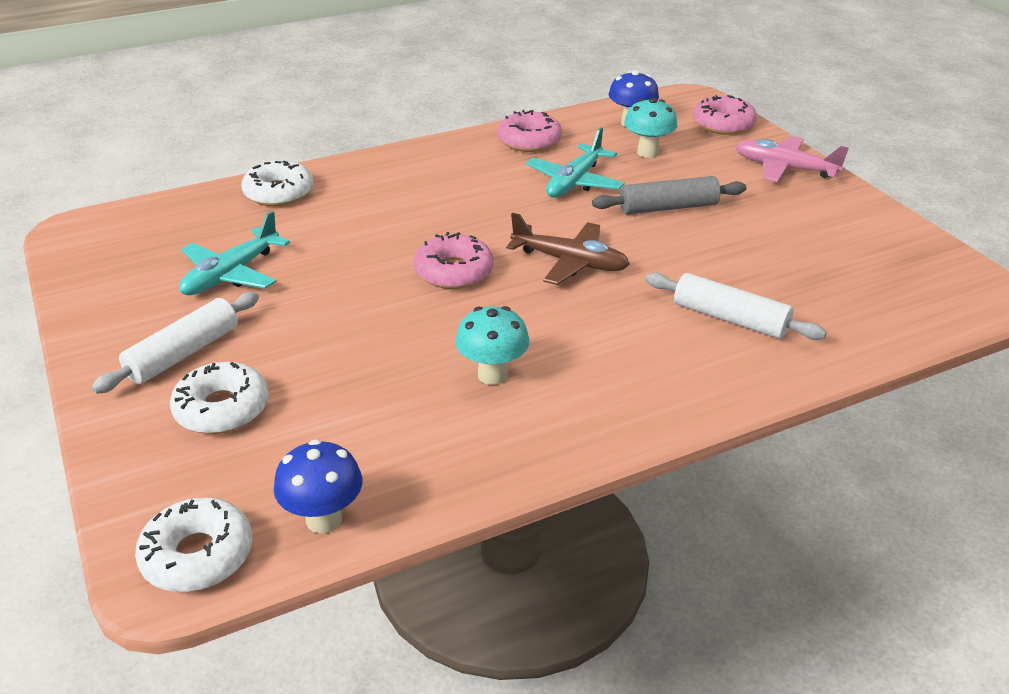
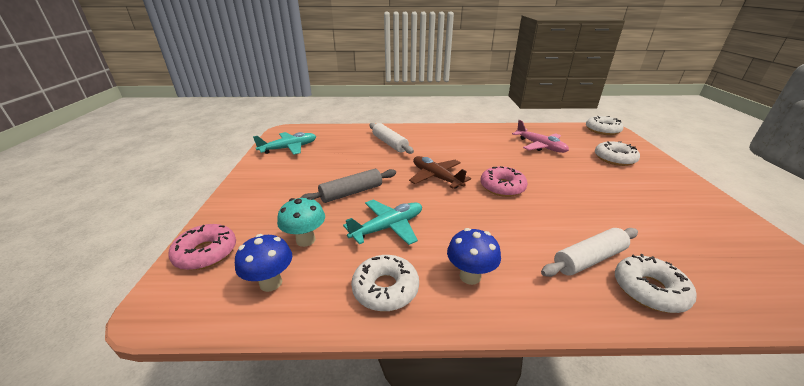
camera: 155 degrees left, 5 degrees down
white rolling pin [91,292,259,394] -> white rolling pin moved to [541,228,638,277]
turquoise plane [179,211,290,295] -> turquoise plane moved to [253,132,316,155]
blue mushroom [274,439,363,533] -> blue mushroom moved to [447,228,501,285]
turquoise mushroom [455,306,529,385] -> none
pink donut [498,110,562,152] -> white donut [351,255,419,311]
grey rolling pin [592,176,747,214] -> grey rolling pin turned 45 degrees counterclockwise [300,169,396,203]
pink plane [735,136,849,182] -> pink plane moved to [512,120,569,153]

